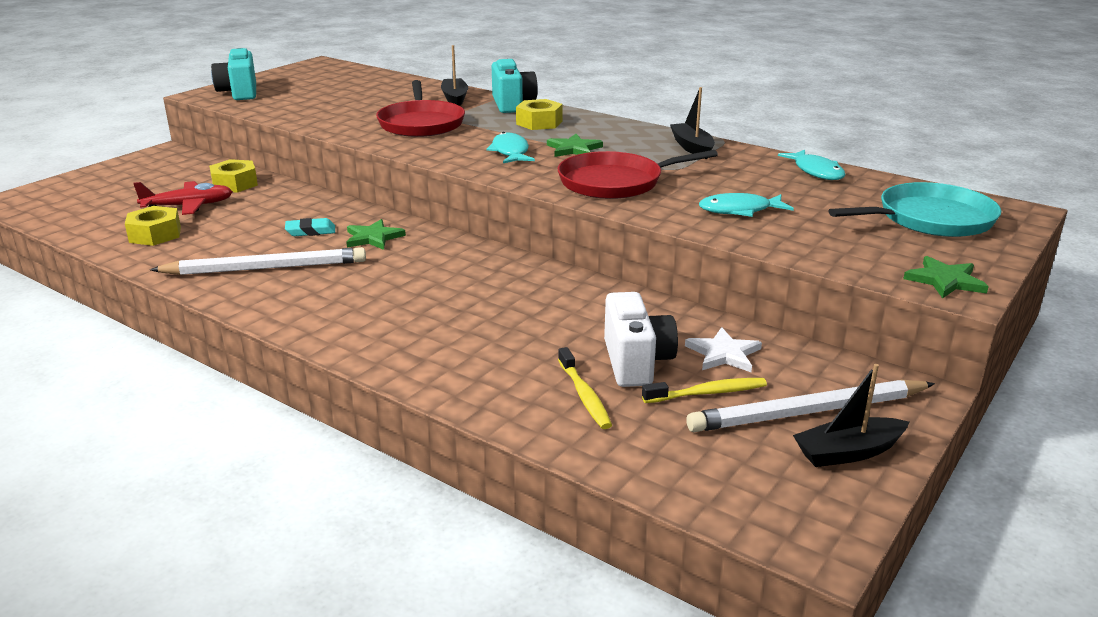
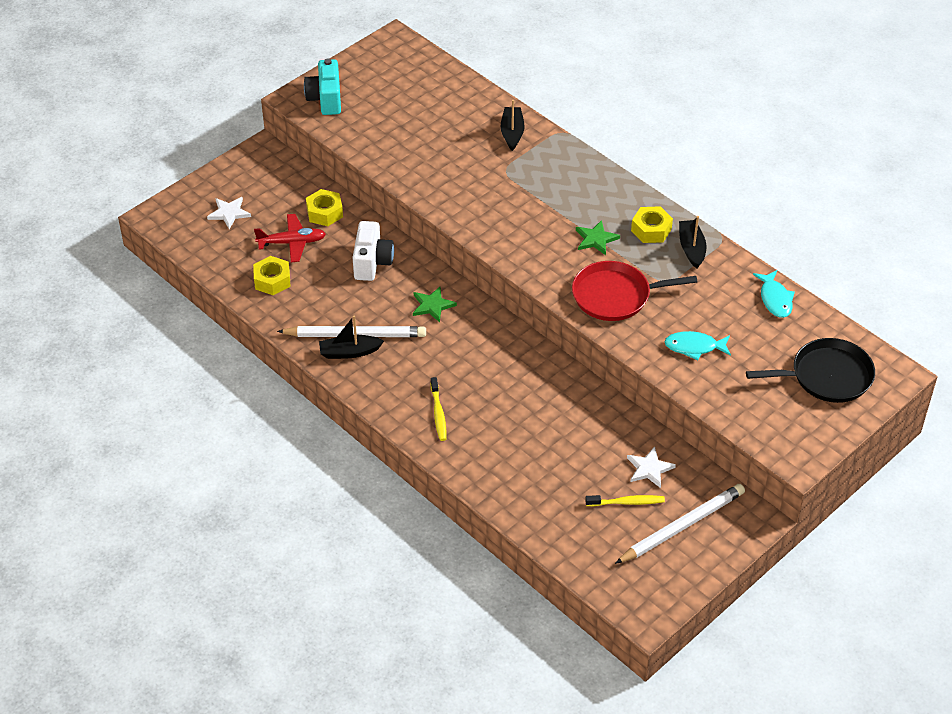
camera: 10 degrees right, 20 degrees up
turquoise eraser [285,218,335,236] -> none
red pan [376,80,465,137] -> none
turquoise fish [486,132,535,163] -> none
turquoise camera [492,59,538,113] -> none
yellow nut [516,99,563,130] -> yellow nut moved to [631,206,673,243]
yellow toothbrush [558,347,612,429] -> yellow toothbrush moved to [431,377,446,441]
white camera [604,292,678,387] -> white camera moved to [353,221,394,281]
white pencil [686,380,935,432] -> white pencil turned 150 degrees clockwise [615,484,745,564]
black boat [793,364,909,467] -> black boat moved to [319,315,384,359]
turquoise pan [828,182,1001,237] -> black pan [746,338,875,403]
green star [903,256,989,298] -> none
none -> white star [207,197,251,229]

